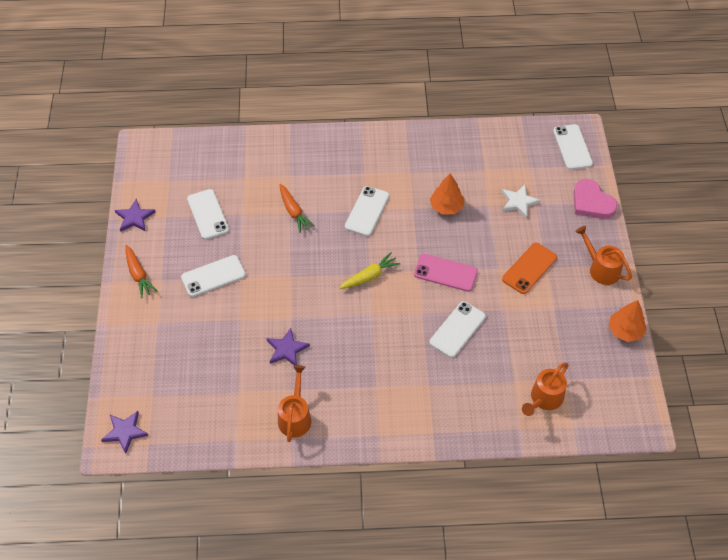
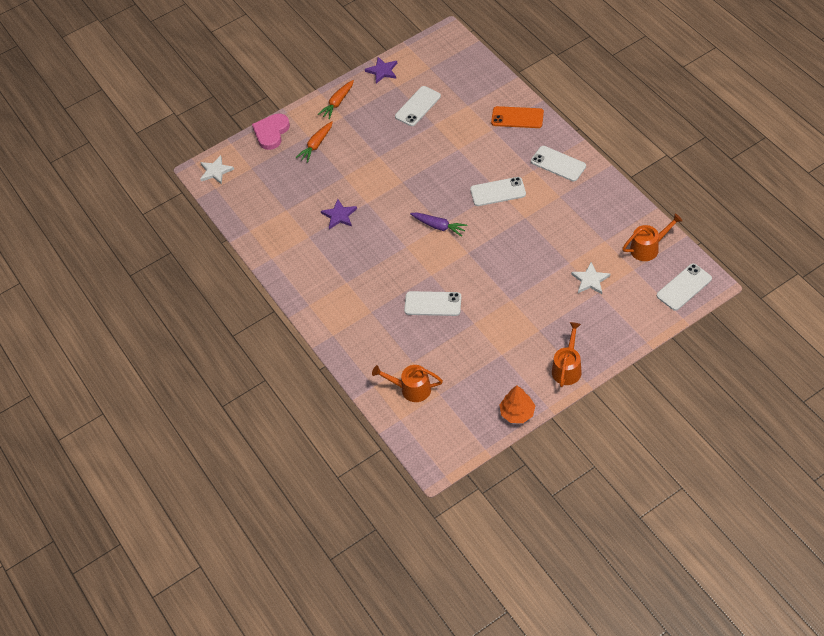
camera: 65 degrees right, 0 degrees up
purple star [101,411,149,454] -> white star [200,155,234,184]
white phone [181,255,246,297] -> white phone moved to [531,146,586,181]
orange watering can [278,365,311,442] -> orange watering can moved to [622,214,682,261]
orange carrot [279,184,315,233] -> orange carrot moved to [296,122,333,163]
yellow carrot [339,252,400,289] -> purple carrot [410,212,468,237]
pink phone [414,254,478,292] -> none
orange tree [430,173,464,215] -> none
orange phone [502,243,557,294] -> orange phone moved to [491,106,544,128]
pink heart [574,179,618,219] -> pink heart moved to [252,113,290,150]

